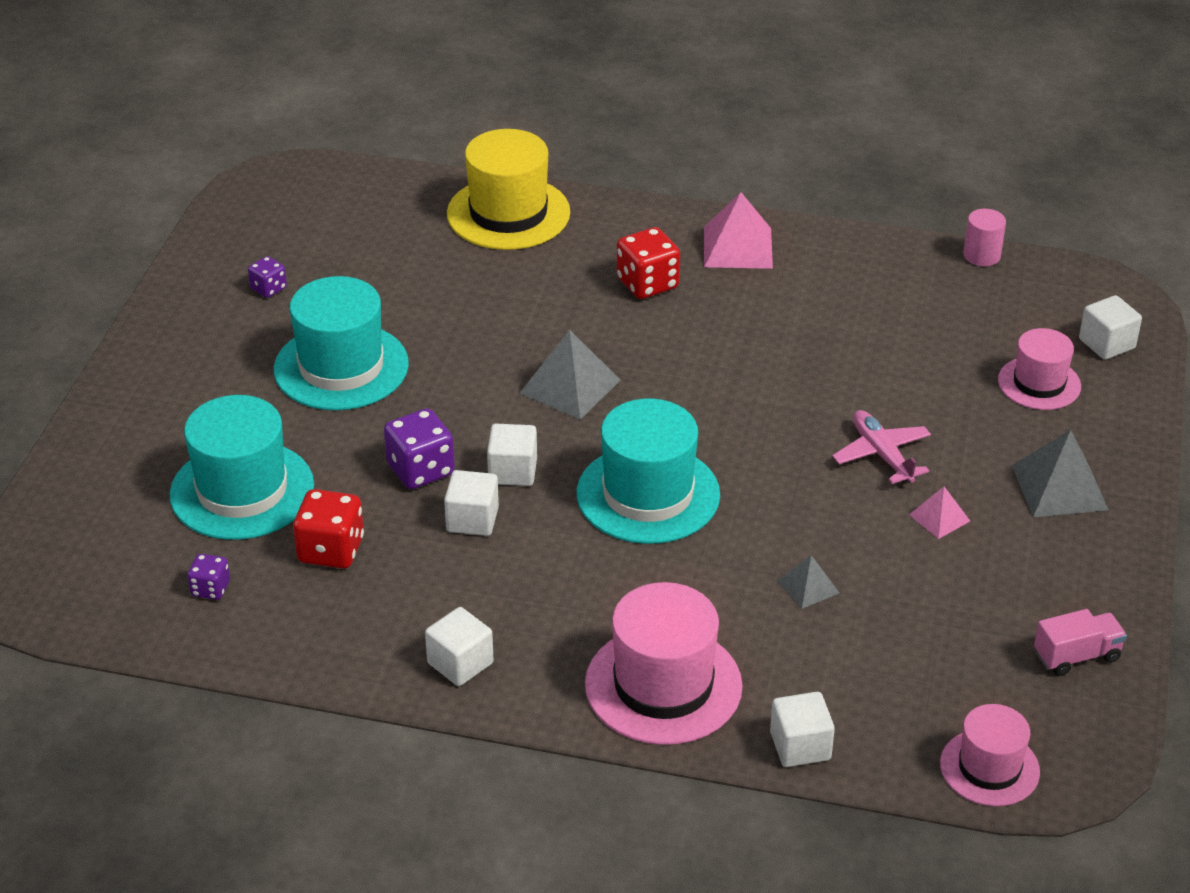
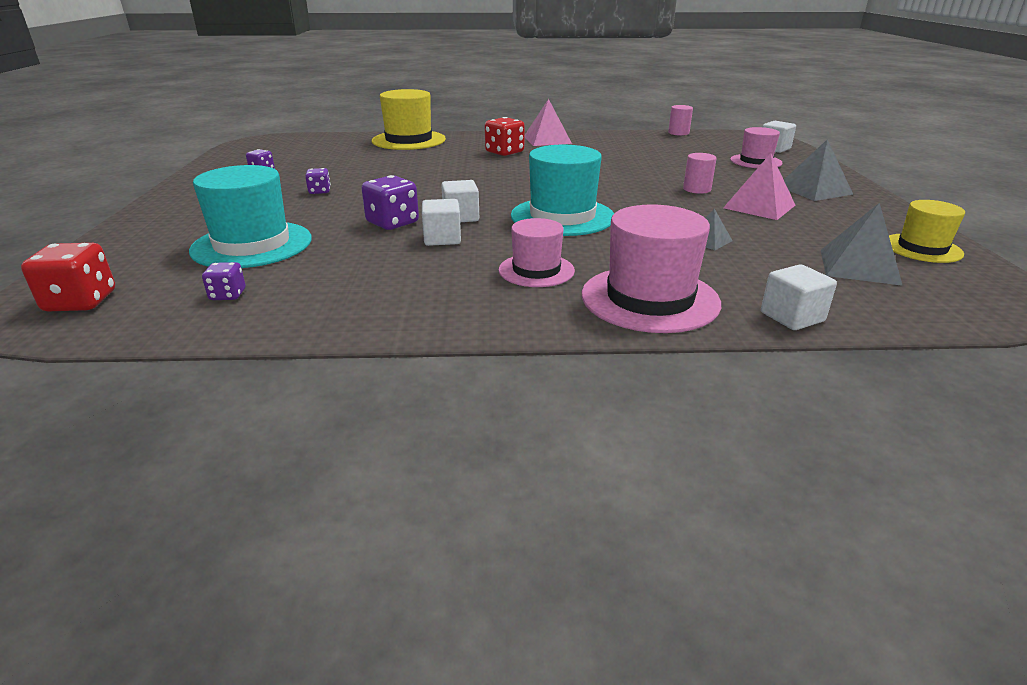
camera: 15 degrees left, 10 degrees down
turquoise hat [274,276,409,410] -> purple dice [305,168,331,194]
red dice [293,489,364,569] -> red dice moved to [21,243,115,311]
white cube [425,607,494,686] -> none
grey pyramid [519,330,620,420] -> grey pyramid moved to [821,203,903,286]
pink plane [833,410,931,484] -> pink cylinder [683,153,717,194]
pink pyramid [909,487,970,539] -> pink pyramid [723,153,795,220], size x1.80
pink hat [940,704,1040,806] -> pink hat moved to [498,218,575,287]
pink truck [1034,609,1127,676] -> yellow hat [889,200,965,263]

